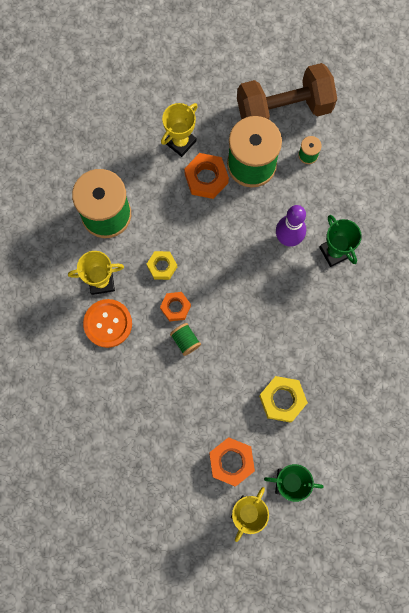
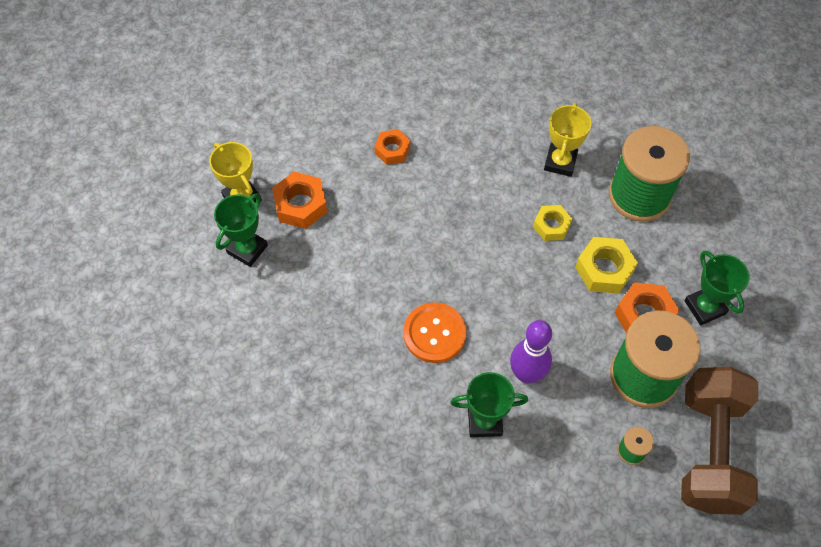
camera: 115 degrees right, 15 degrees down
orange button [83,299,132,348] -> orange button moved to [403,302,467,363]
orange nut [160,292,191,321] -> orange nut moved to [374,129,410,165]
yellow trophy [161,103,198,157] -> green trophy [684,250,750,325]
green spool [170,323,201,356] -> none
yellow nut [259,376,308,423] -> yellow nut moved to [575,237,638,294]

